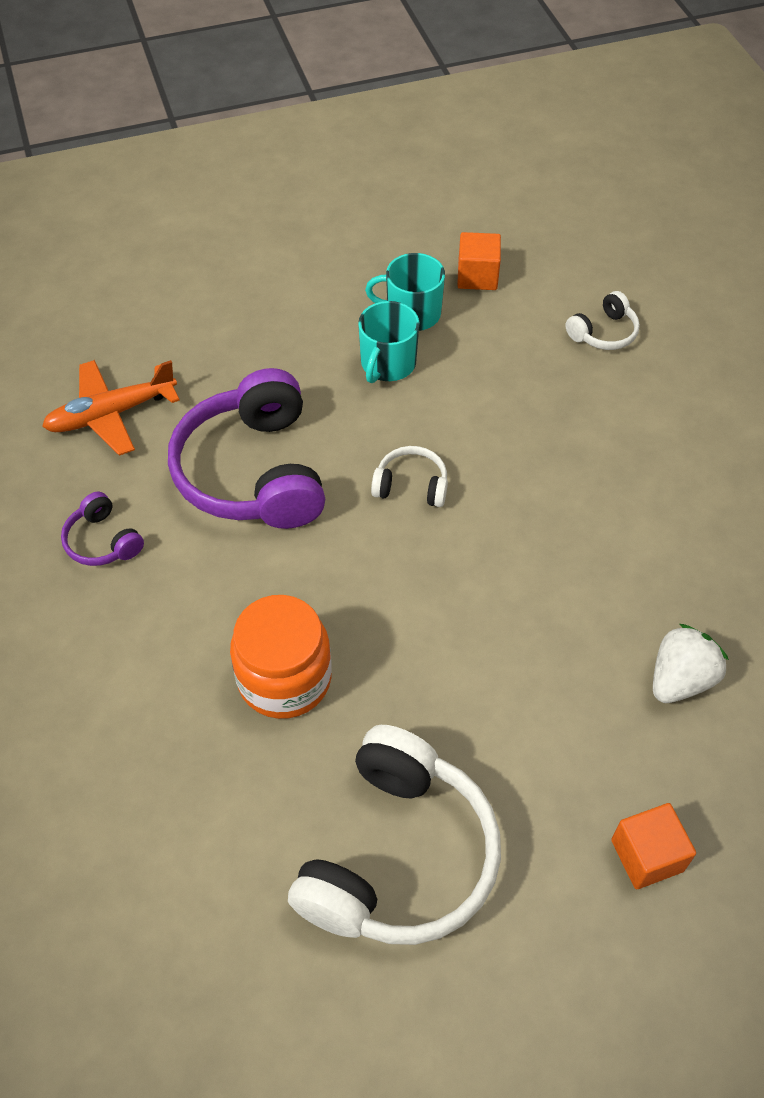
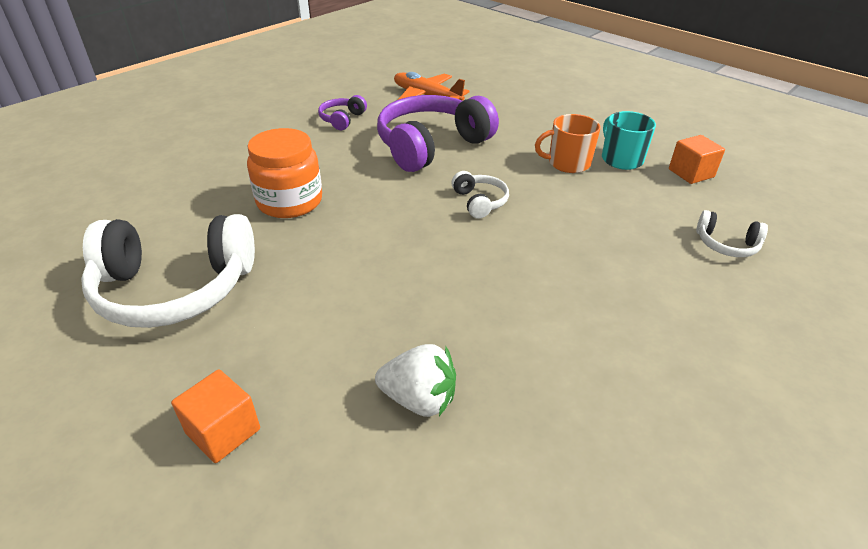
camera: 60 degrees right, 15 degrees down
turquoise mug [358,301,420,383] -> orange mug [535,114,601,173]

